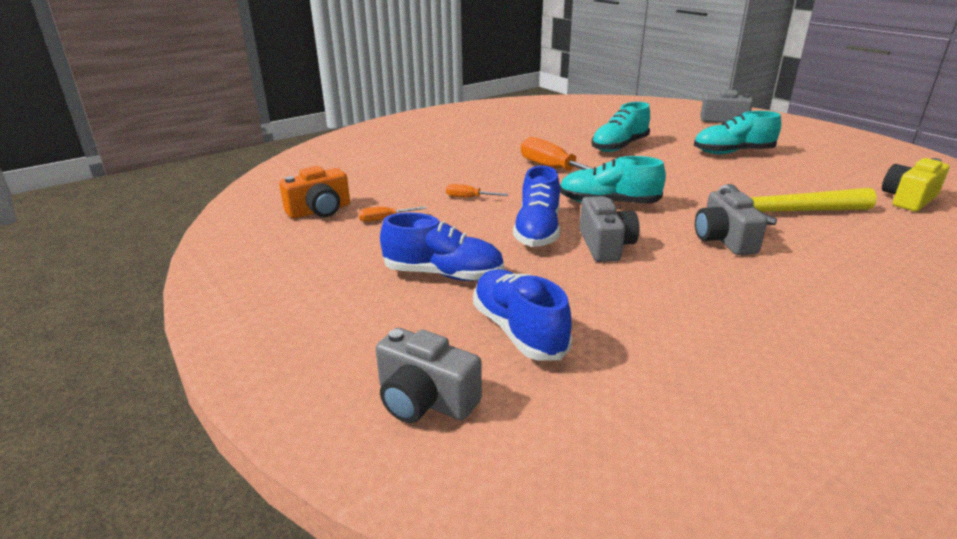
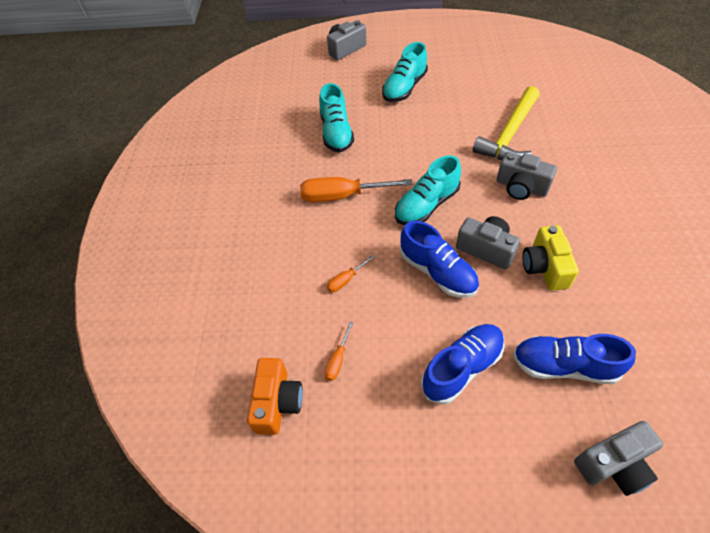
camera: 50 degrees left, 25 degrees up
yellow camera [882,158,949,211] -> yellow camera moved to [522,225,579,291]

